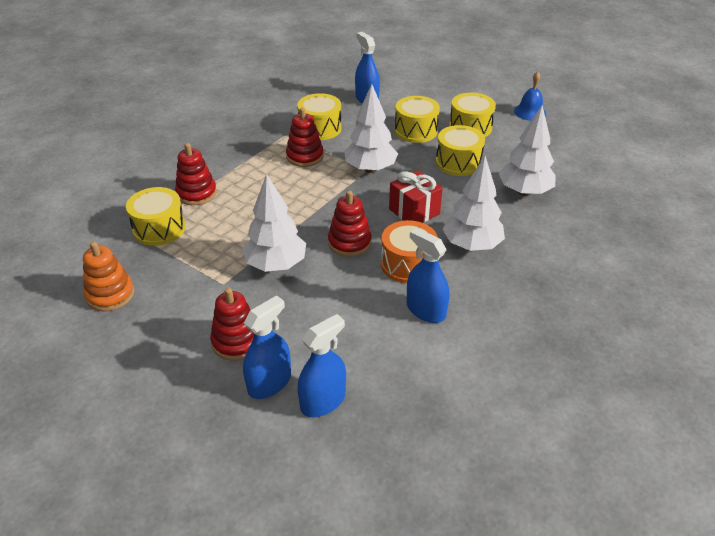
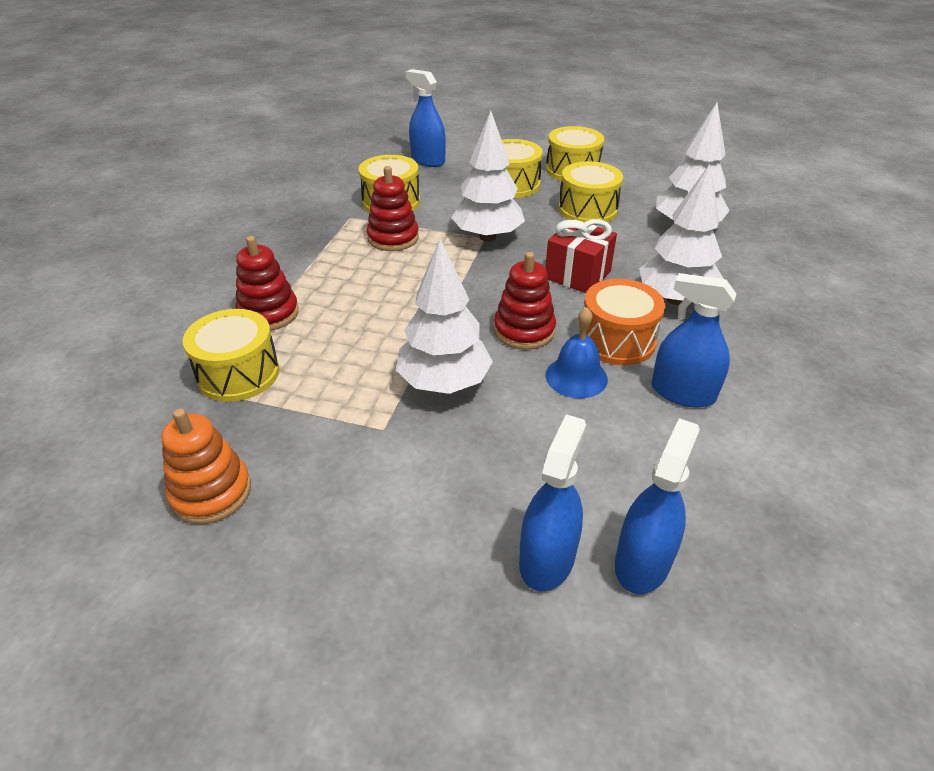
camera: 20 degrees left, 0 degrees up
red stacking toy [210,288,254,361] -> none
blue bell [514,72,546,121] -> blue bell moved to [545,307,608,398]

